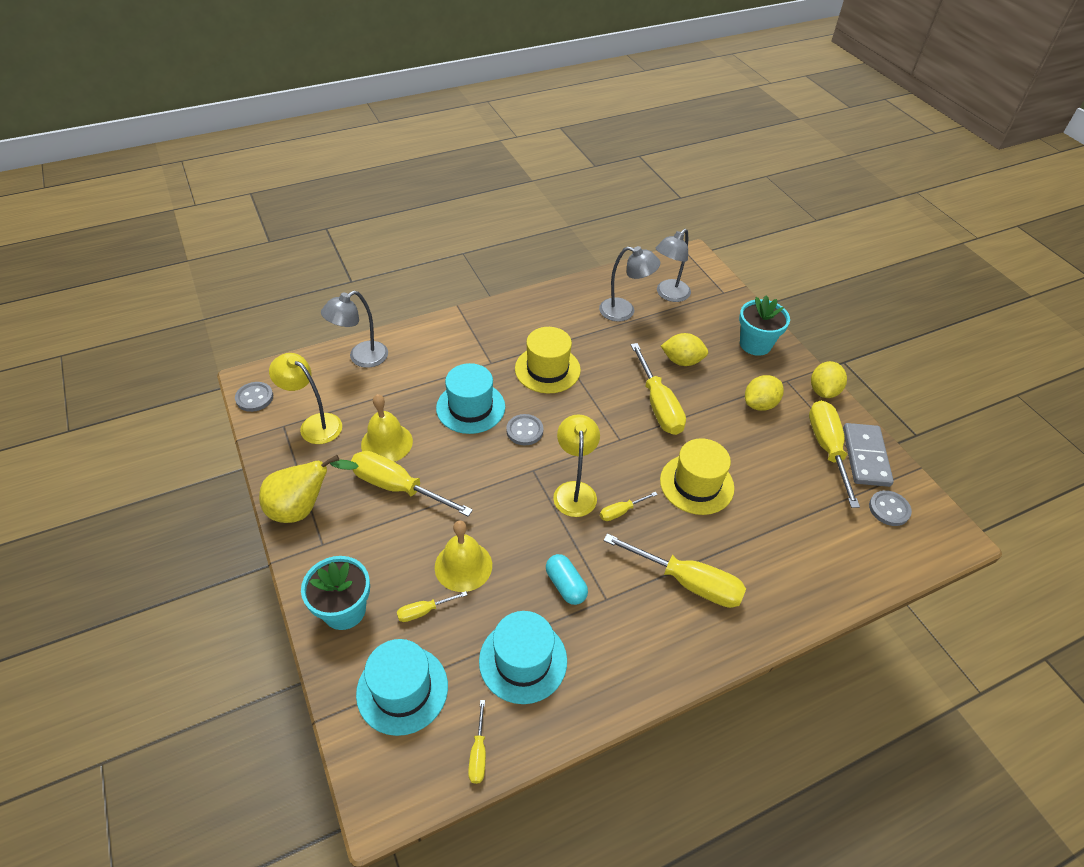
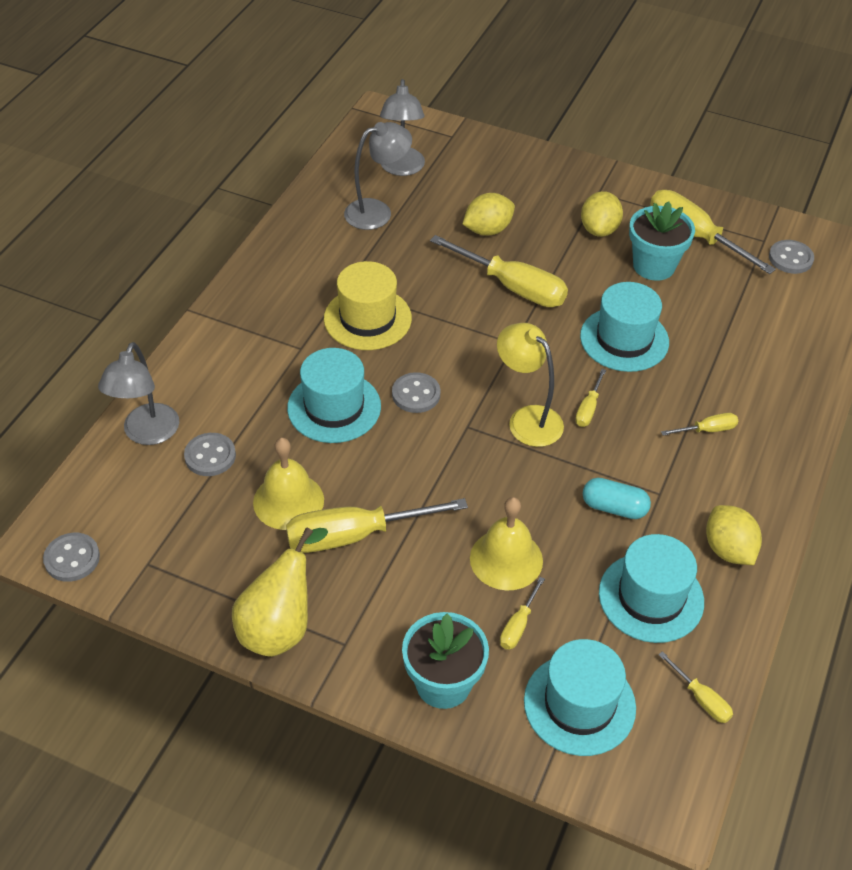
camera: 40 degrees left, 0 degrees up
yellow lamp [269,353,342,444] -> none
yellow screwdriver [604,533,746,608] -> yellow screwdriver [661,413,738,436], size x0.47
yellow hat [660,438,734,515] -> turquoise hat [580,282,669,372]
turquoise flower pot [739,295,790,356] -> turquoise flower pot moved to [629,201,695,281]
yellow lemon [811,361,847,398] -> yellow lemon moved to [706,505,762,565]
grey domino [843,423,894,487] -> none
none -> grey button [184,433,236,476]

